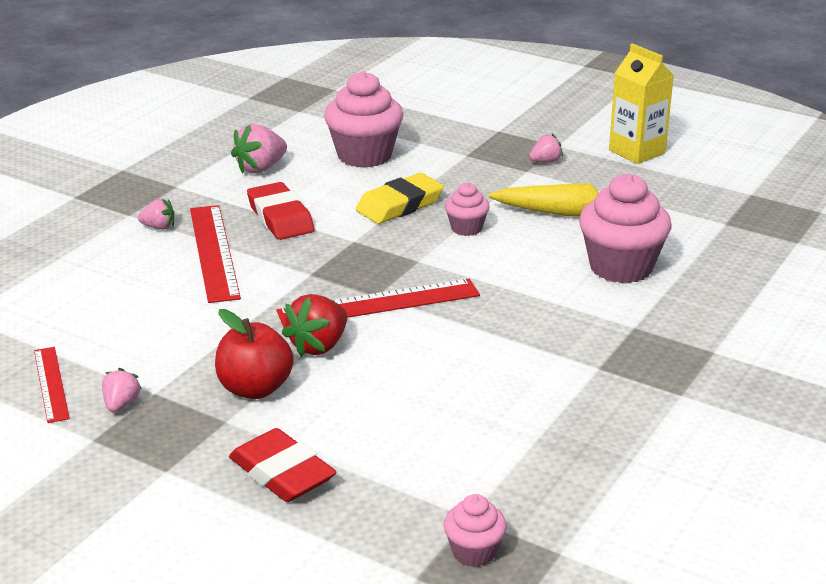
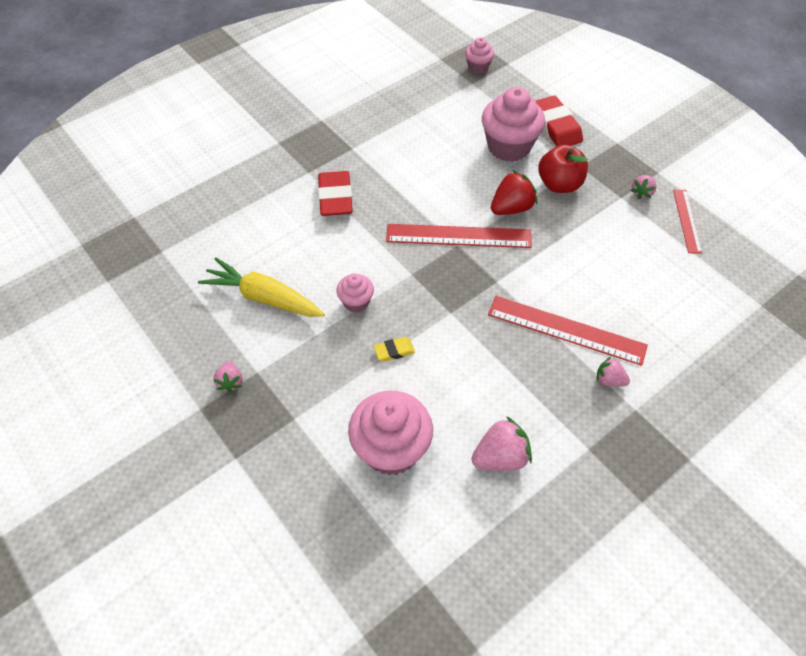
camera: 160 degrees left, 25 degrees up
red ruler [190,205,241,303] -> red ruler turned 75 degrees counterclockwise [488,296,648,366]
red eraser [247,182,314,240] -> red eraser moved to [318,171,353,216]
yellow eraser [356,173,444,224] -> yellow eraser [374,337,415,362], size x0.51
pink strawberry [529,134,563,162] -> pink strawberry turned 90 degrees counterclockwise [213,361,243,393]
pink cupcake [579,173,671,283] -> pink cupcake moved to [482,87,545,162]
yellow carton [609,43,674,164] -> none

